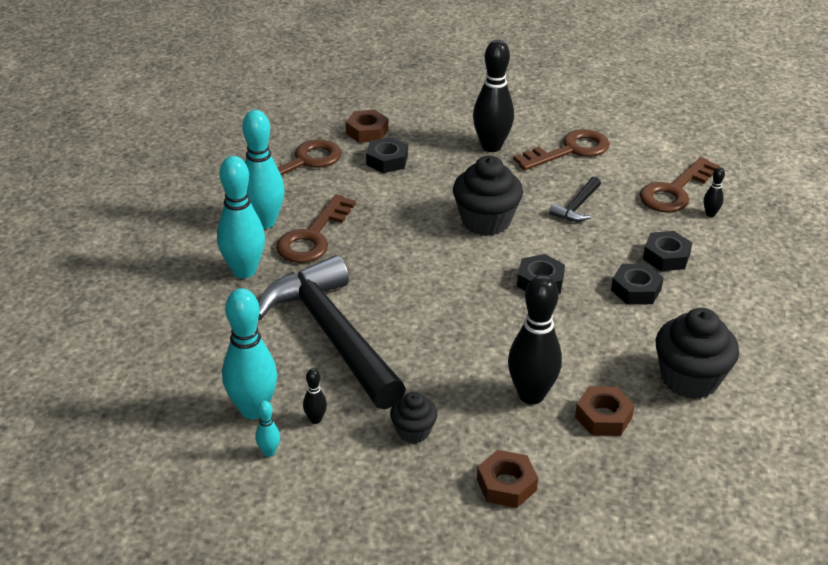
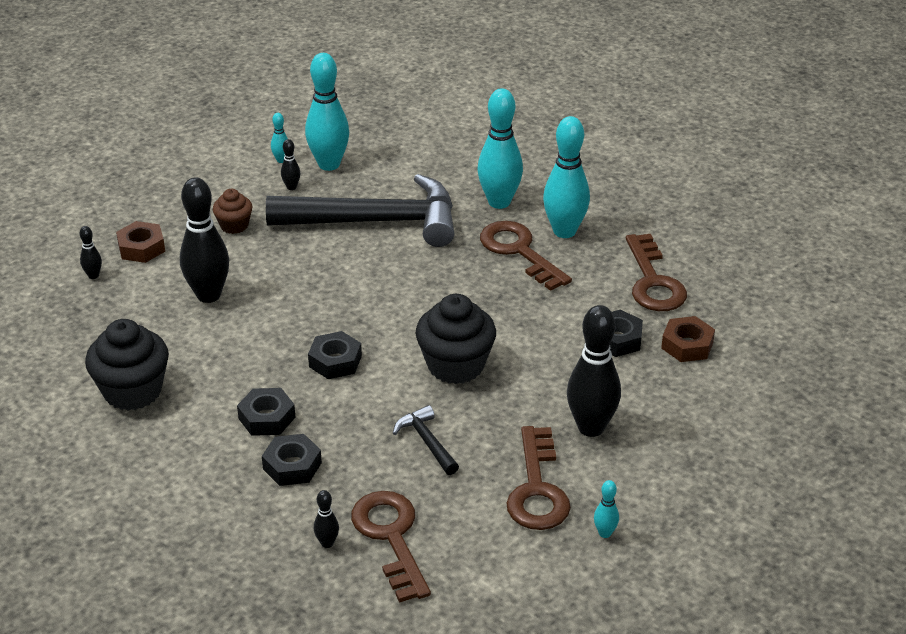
camera: 120 degrees right, 0 degrees up
black cupcake [390,392,438,443] -> brown cupcake [213,189,253,234]
brown nut [575,386,635,436] -> none
none -> black bowling pin [80,226,102,279]
none -> turquoise bowling pin [594,480,619,538]

